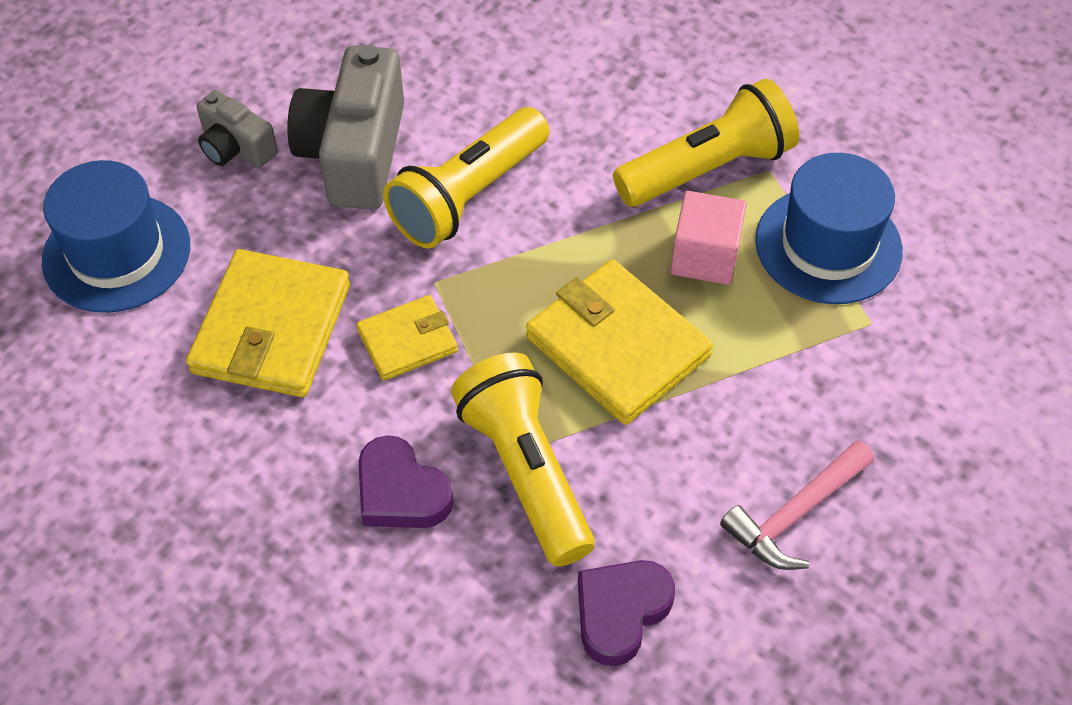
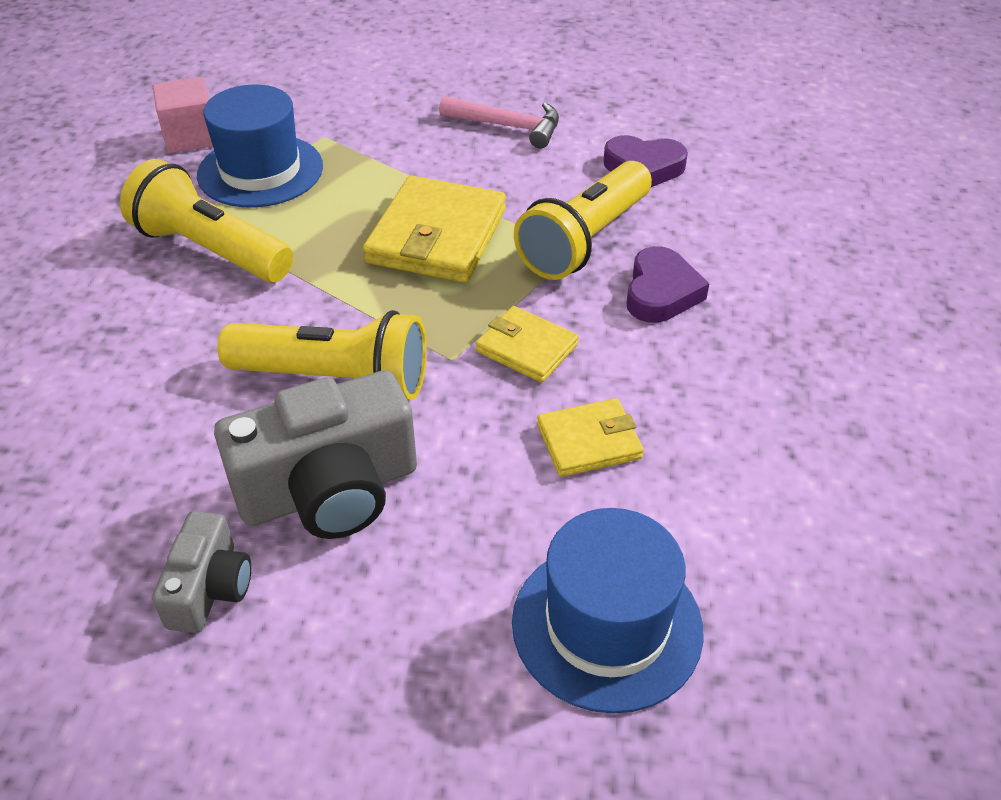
camera: 120 degrees left, 10 degrees down
yellow wallet [186,249,350,397] -> yellow wallet [537,398,644,477], size x0.57
grey camera [197,90,278,168] -> grey camera moved to [152,511,251,633]
pink cube [671,191,747,285] -> pink cube moved to [153,77,213,153]

